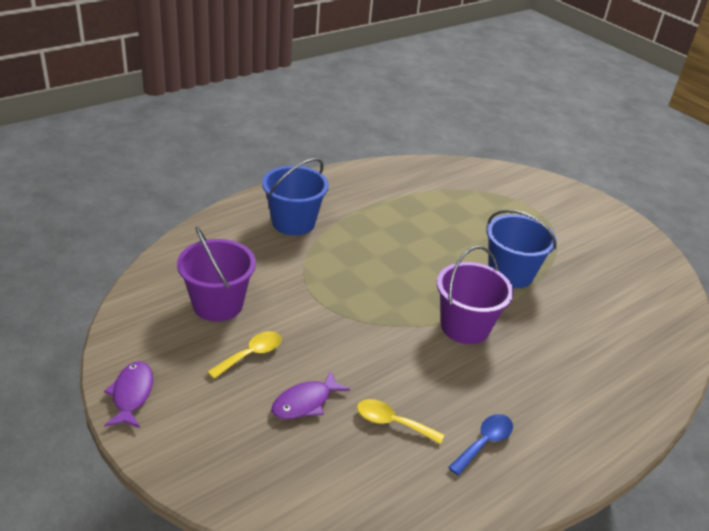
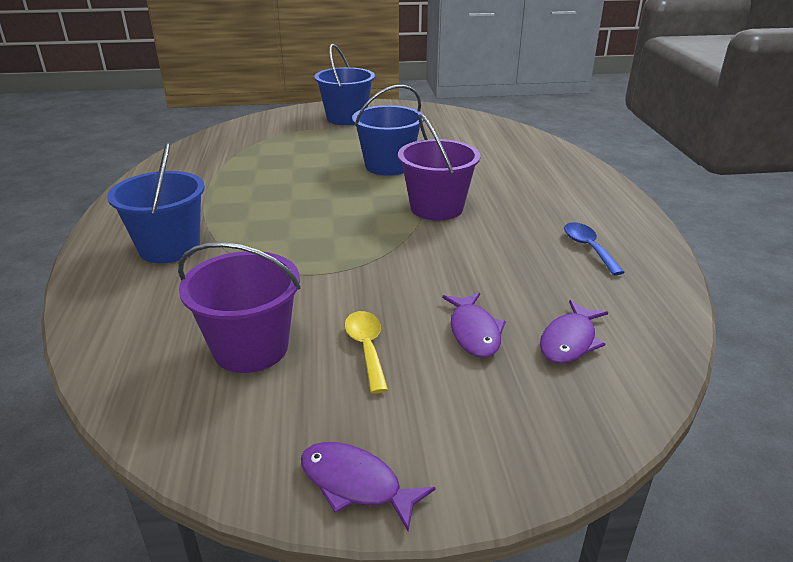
camera: 55 degrees left, 5 degrees down
yellow spoon [357,399,444,444] -> none
none -> blue bucket [314,44,375,125]
none -> purple fish [540,300,608,364]

